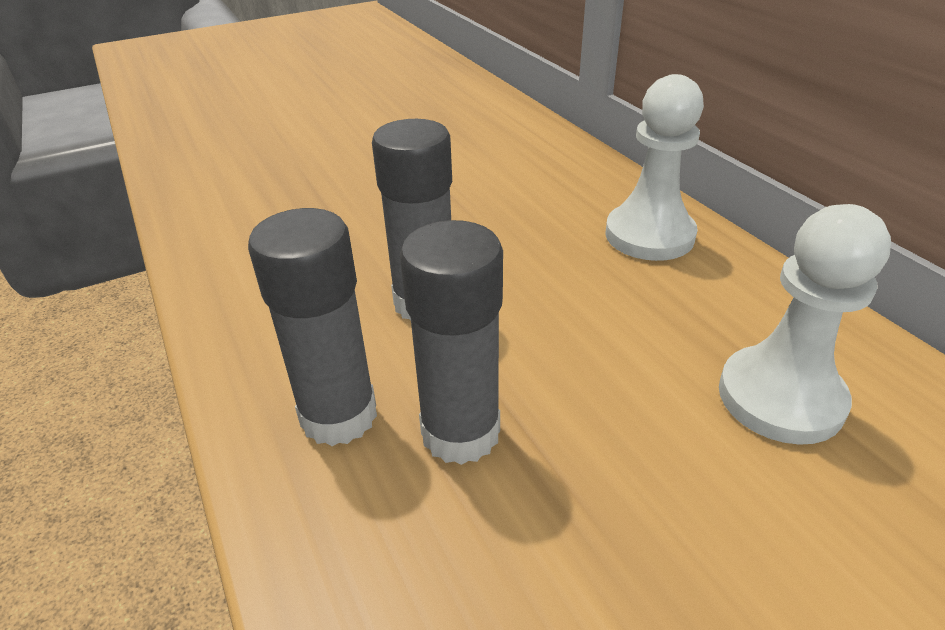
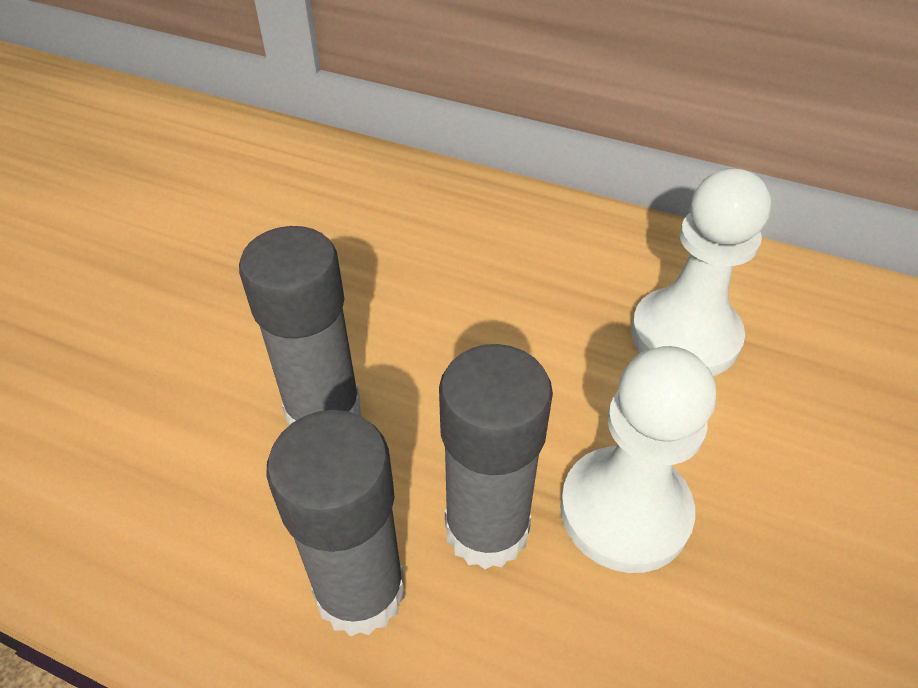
camera: 40 degrees left, 10 degrees up
white pawn [605,74,704,261] -> white pawn moved to [560,346,716,573]

